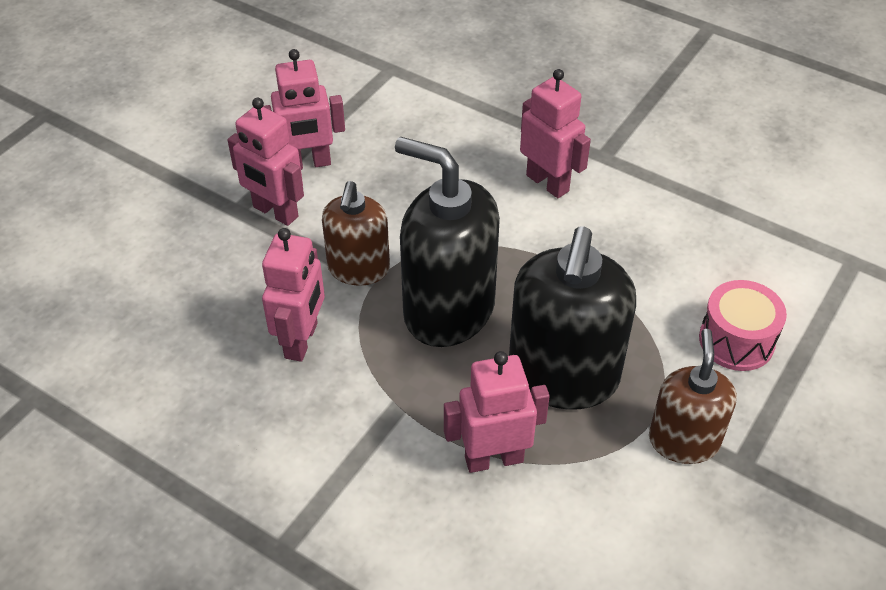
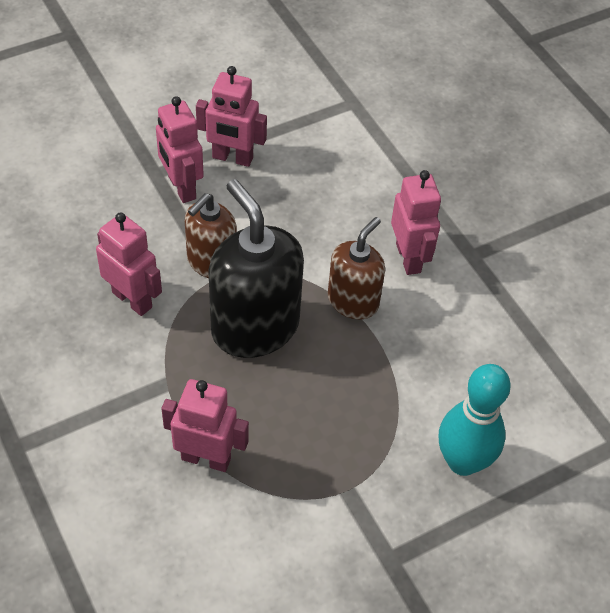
camera: 25 degrees right, 5 degrees up
pink robot [262,228,325,362] -> pink robot turned 90 degrees counterclockwise [96,212,162,316]
black soap dispenser [509,226,636,410] -> none
brown soap dispenser [649,329,737,464] -> brown soap dispenser moved to [328,217,385,319]
pink drum [699,280,787,371] -> turquoise bowling pin [438,364,511,476]

